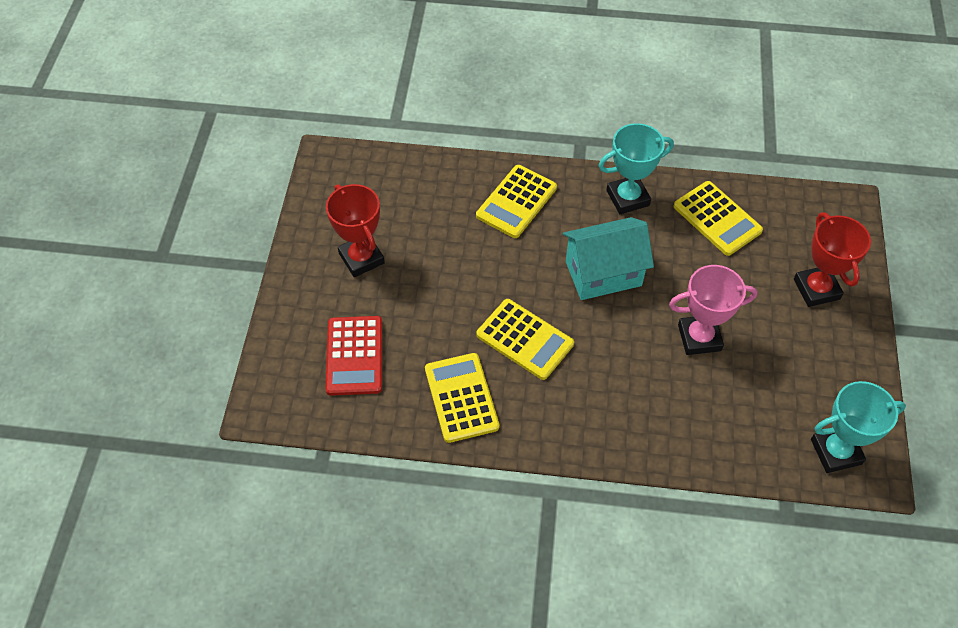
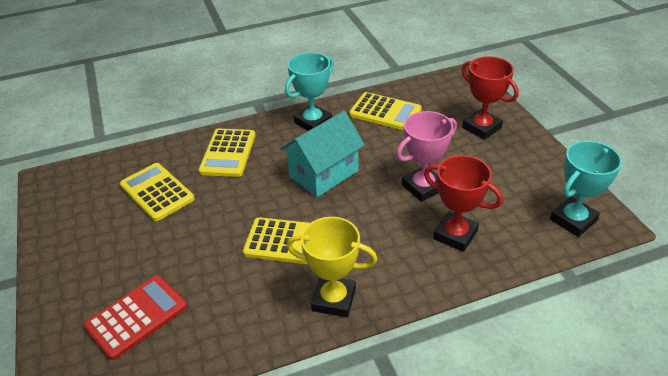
camera: 25 degrees left, 15 degrees down
red trophy [326,184,385,277] -> red trophy moved to [424,155,503,252]
red calculator [326,316,382,396] -> red calculator turned 105 degrees counterclockwise [84,275,187,360]
yellow calculator [425,353,500,443] -> yellow calculator moved to [120,163,195,221]
none -> yellow trophy [287,217,377,317]

